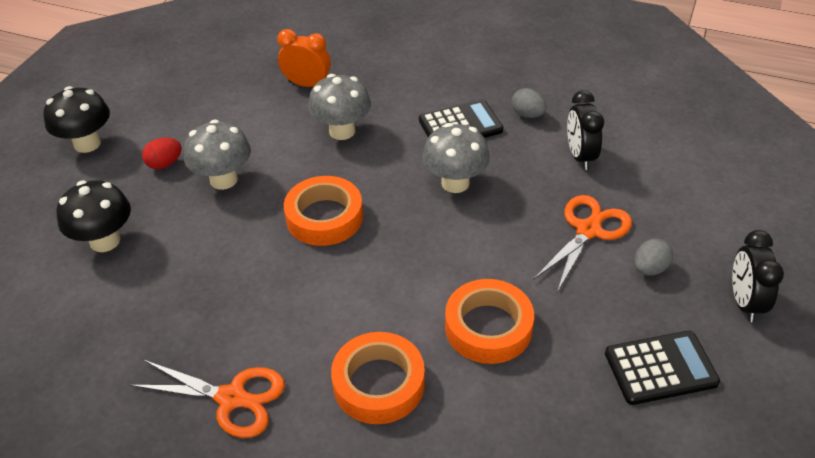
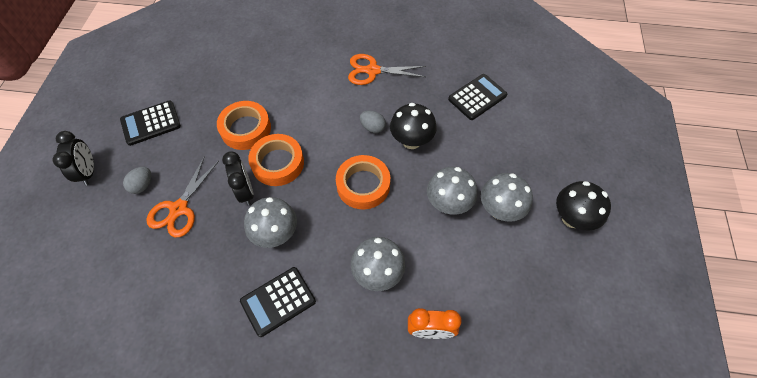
camera: 165 degrees right, 15 degrees up
black mushroom [57,180,131,252] -> black mushroom moved to [390,103,437,149]
red egg [142,138,182,169] -> grey mushroom [481,173,533,222]
orange tape [331,332,425,424] -> orange tape moved to [248,134,304,186]
grey egg [512,88,546,118] -> grey egg moved to [360,111,386,133]
black clock [567,90,604,170] -> black clock moved to [222,151,254,205]
none -> black calculator [448,74,507,120]

